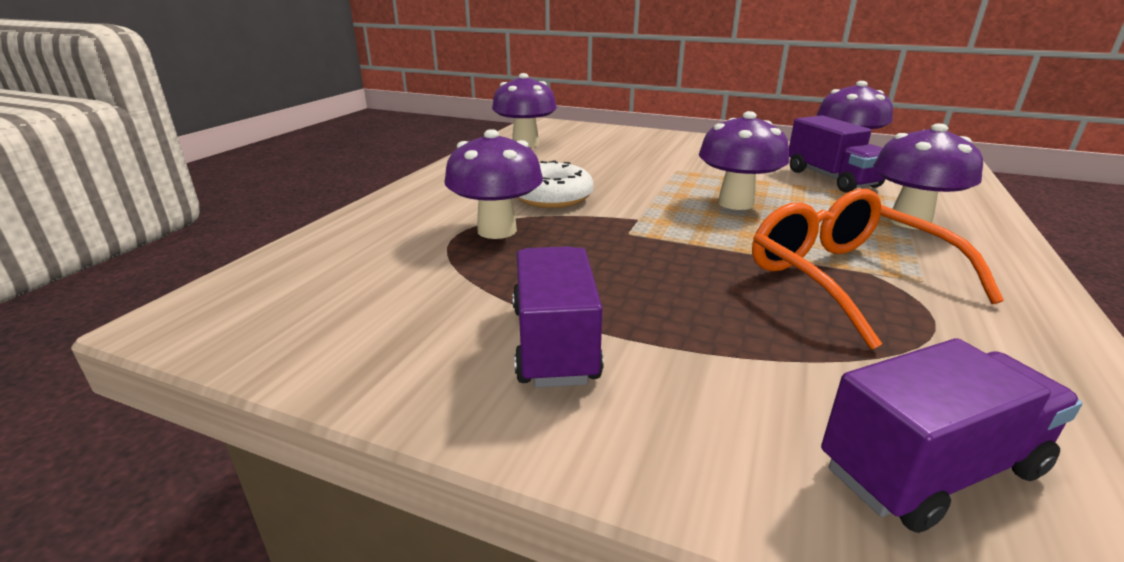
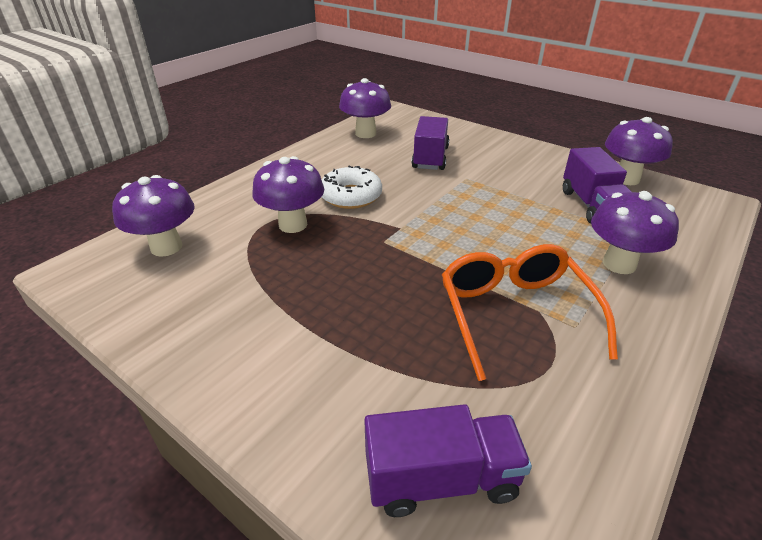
camera: 15 degrees right, 10 degrees up
purple truck [513,246,604,388] -> purple truck moved to [411,116,449,170]
purple mushroom [699,111,789,210] -> purple mushroom moved to [112,175,195,257]

